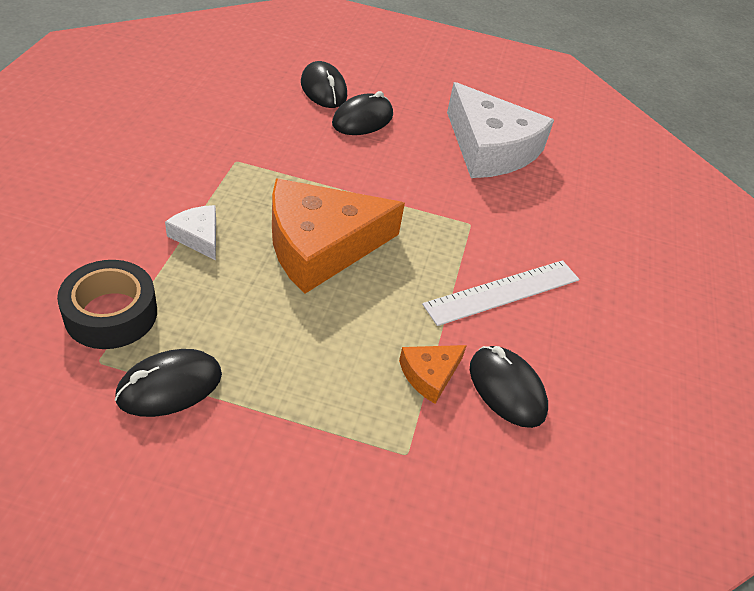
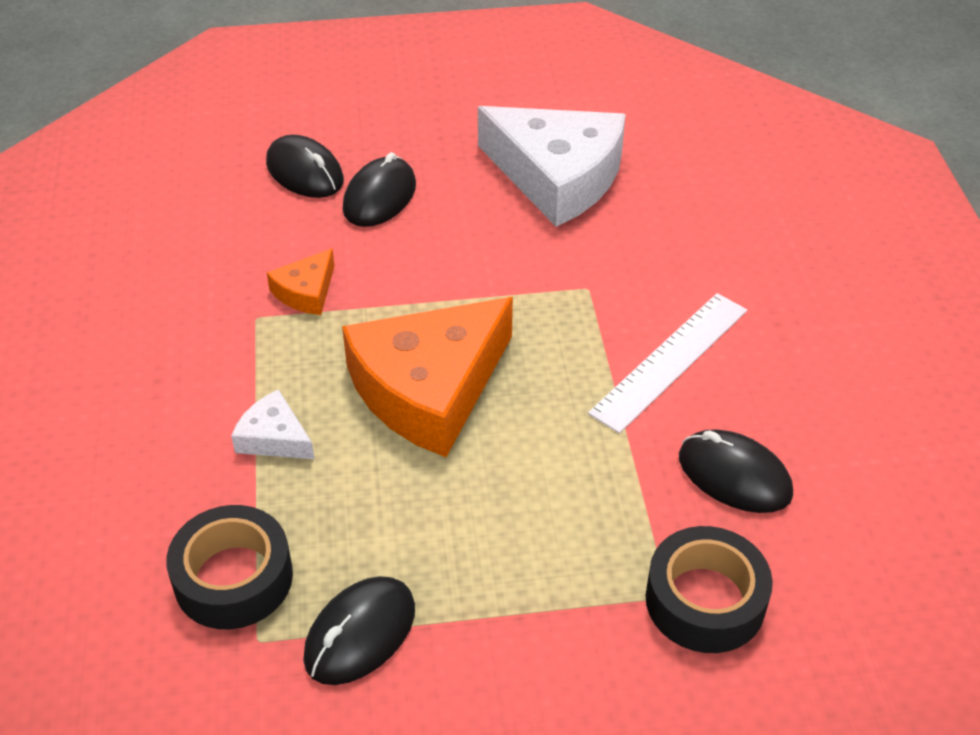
camera: 15 degrees left, 0 degrees up
orange cheese [399,345,467,404] -> orange cheese moved to [267,248,335,315]
none -> black tape [646,526,773,653]

